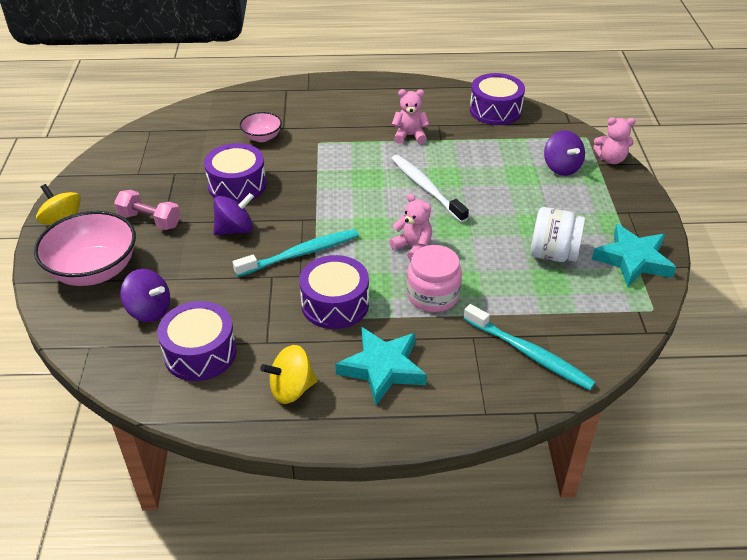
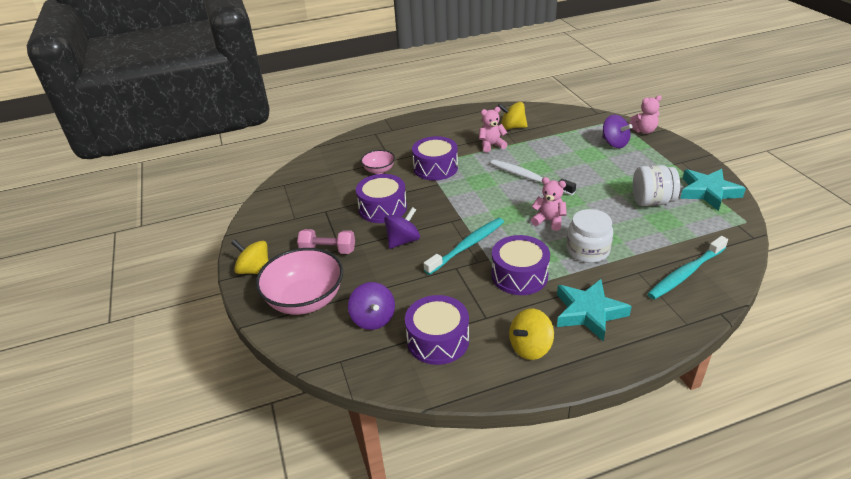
camera: 15 degrees left, 5 degrees down
purple spinning top [121,269,170,322] -> purple spinning top turned 60 degrees clockwise [348,282,395,330]
pink jar [407,245,462,312] -> white jar [567,209,613,263]
turquoise toothbrush [464,304,596,390] -> turquoise toothbrush turned 120 degrees clockwise [648,236,728,300]
purple drum [470,73,525,125] -> purple drum moved to [412,136,458,181]
none -> yellow spinning top [497,102,528,130]

